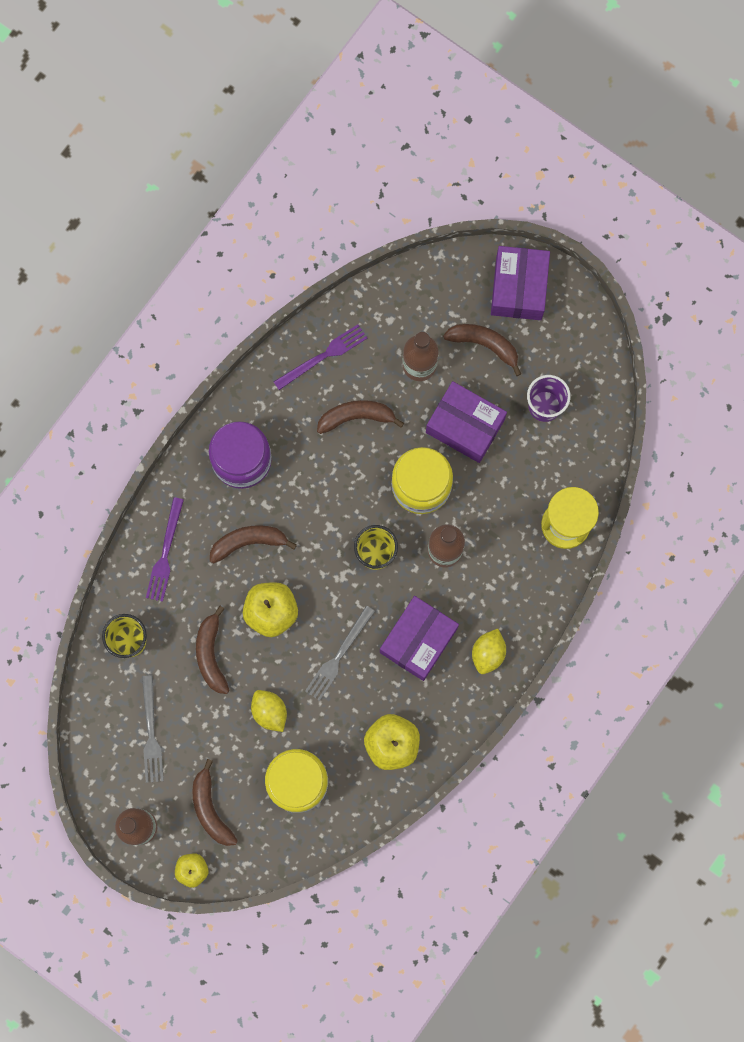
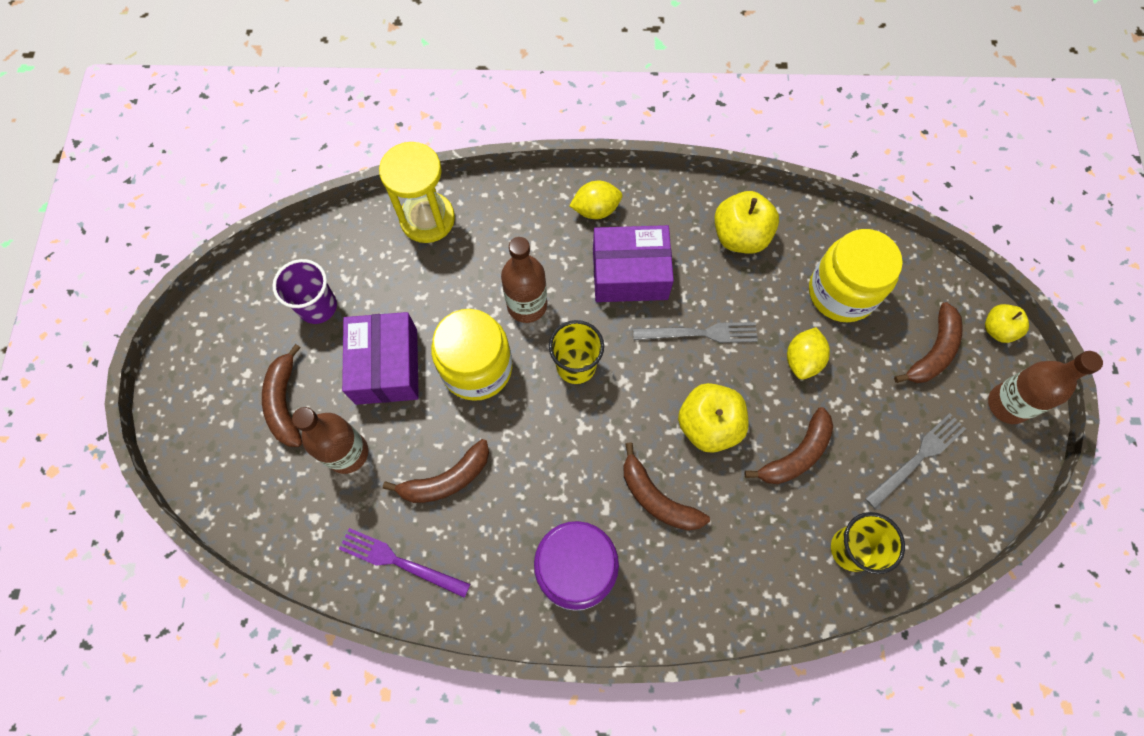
camera: 125 degrees left, 10 degrees down
purple fork [146,497,184,602] -> none
brown banana [317,400,404,434] -> brown banana turned 75 degrees counterclockwise [383,439,489,503]
purple box [491,246,550,320] -> none

